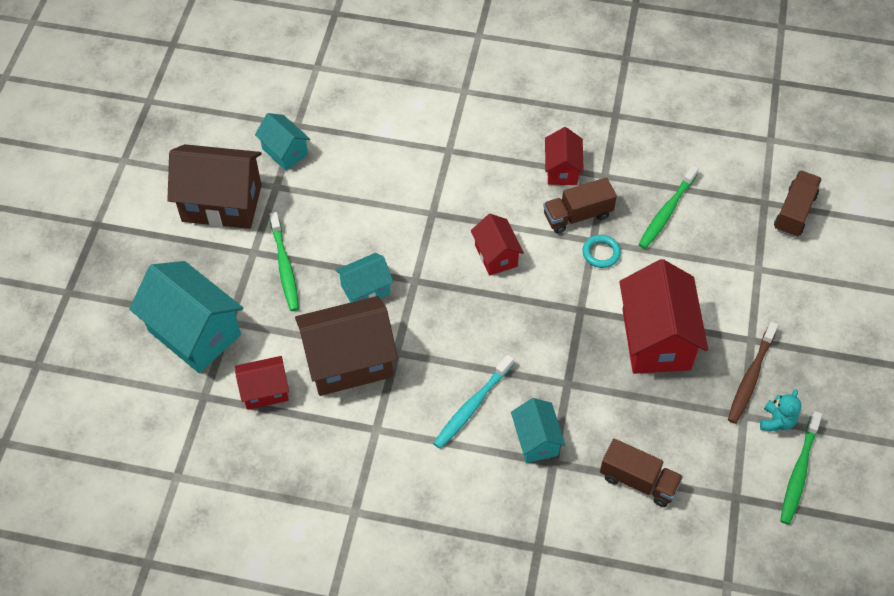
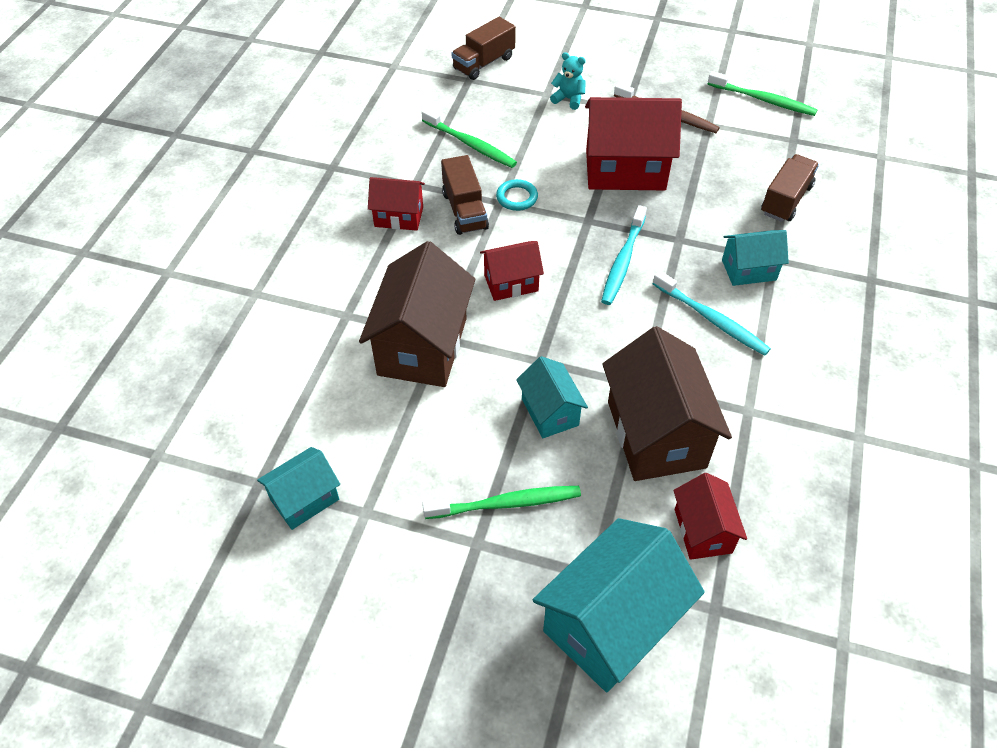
camera: 85 degrees left, 5 degrees down
brown house [167,144,262,229] -> brown house moved to [359,241,475,387]
turquoise teddy bear [760,389,801,432] -> turquoise teddy bear moved to [550,52,586,110]
brown truck [774,170,822,237] -> brown truck turned 75 degrees counterclockwise [451,17,516,80]
none -> turquoise toothbrush [601,205,647,305]

